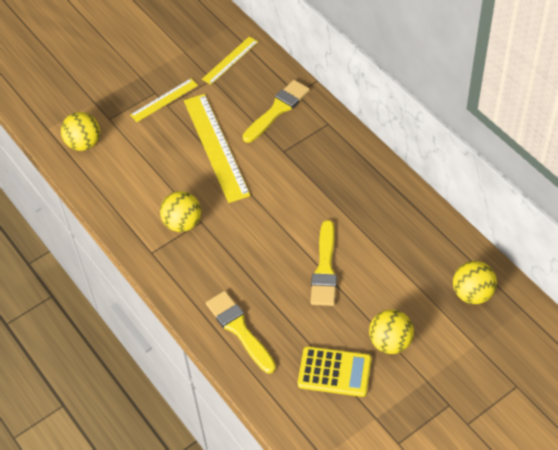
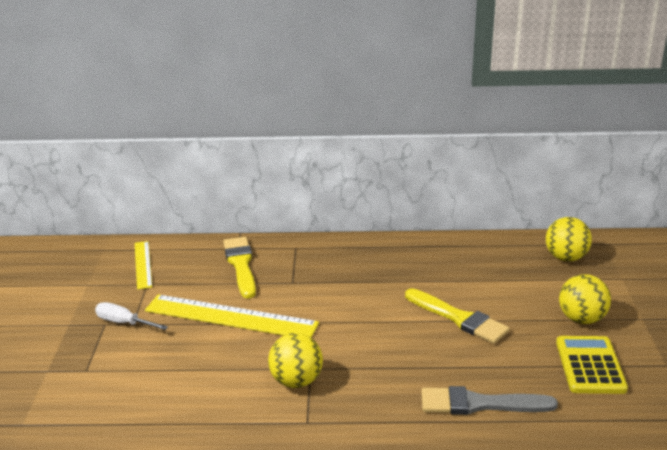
camera: 55 degrees left, 25 degrees down
yellow ball [61,112,100,151] -> none
yellow ruler [130,79,198,122] -> white screwdriver [95,302,168,330]
yellow brush [206,291,276,374] -> grey brush [421,386,558,415]
yellow calculator [298,346,372,397] -> yellow calculator turned 45 degrees counterclockwise [556,336,628,394]

